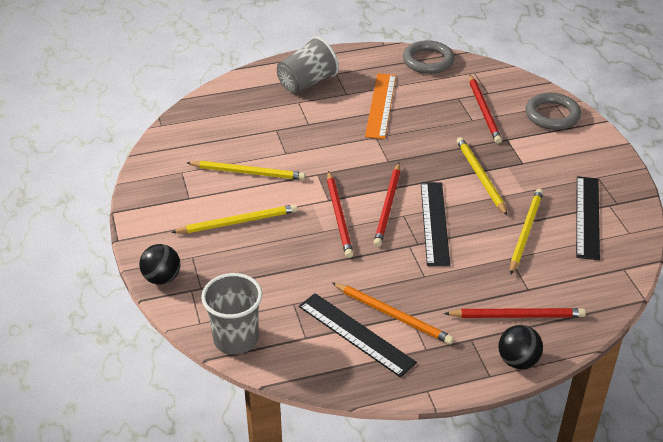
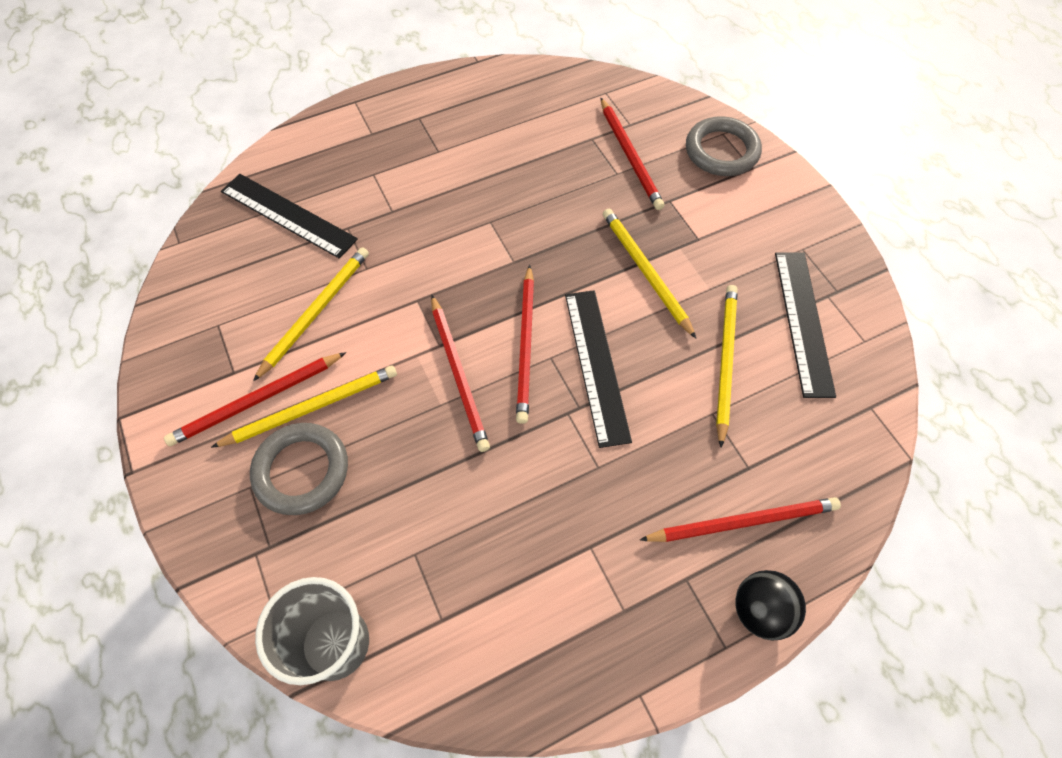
camera: 10 degrees left, 20 degrees up
black ball [139,244,180,285] -> none
yellow pencil [187,161,306,180] -> yellow pencil turned 60 degrees counterclockwise [253,247,369,381]
grey cup [277,36,339,94] -> none
black ruler [299,293,417,378] -> black ruler moved to [221,174,358,259]
orange pencil [332,283,454,344] -> none
orange ruler [365,73,396,139] -> none
grey ring [403,40,455,74] -> grey ring moved to [250,423,348,515]
none -> red pencil [164,352,346,446]

